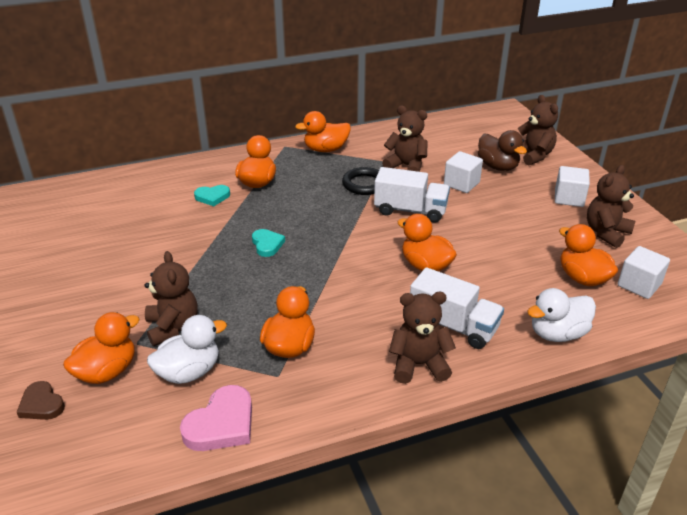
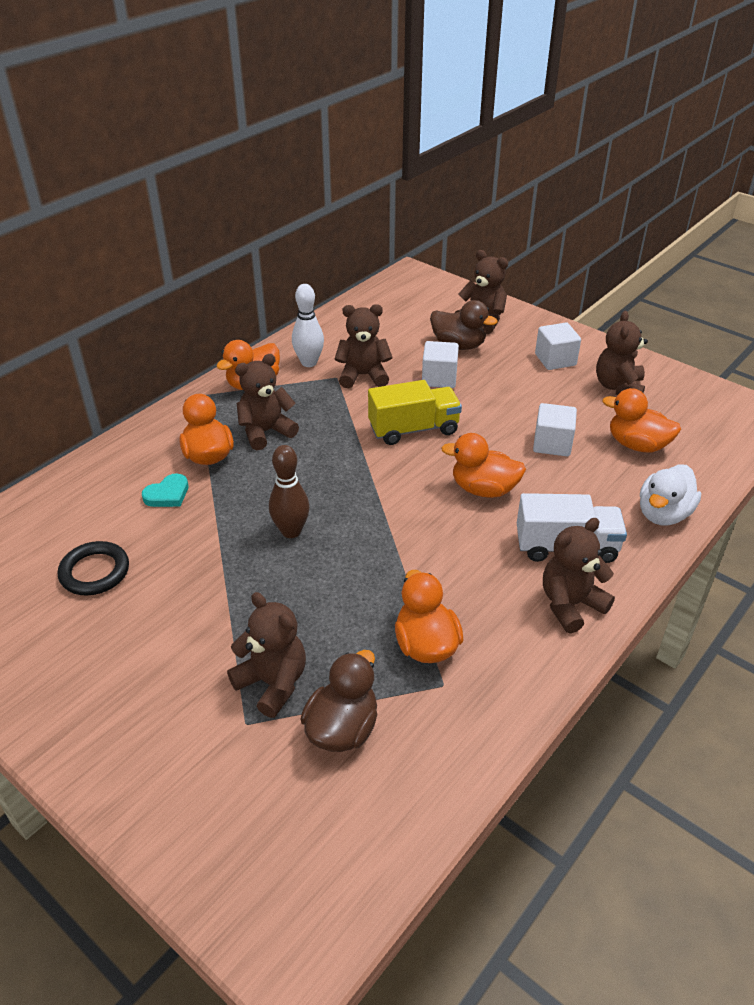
camera: 30 degrees left, 5 degrees up
brown heart [17,381,65,420] -> none
orange duck [63,312,140,384] -> none
white duck [147,315,227,384] -> brown duck [300,650,377,752]
pink heart [180,385,252,451] -> none
turquoise heart [252,229,285,257] -> brown bowling pin [269,445,310,538]
black ring [342,167,379,195] -> black ring moved to [58,541,129,596]
white truck [374,167,450,223] -> yellow truck [368,380,462,445]
white cube [618,246,670,299] -> white cube moved to [533,403,577,456]
none -> brown teddy bear [235,354,299,450]
none -> white bowling pin [292,284,324,367]

